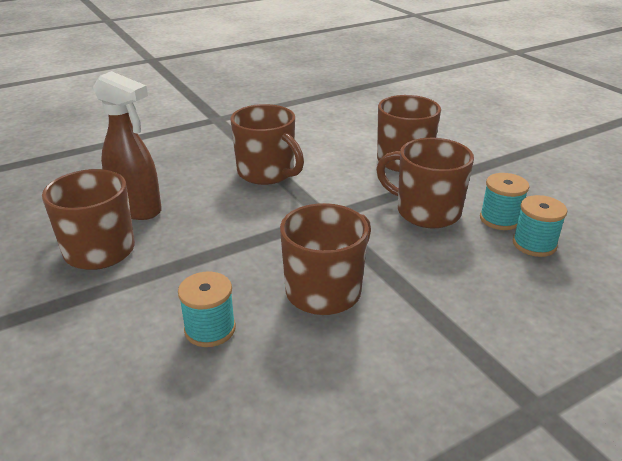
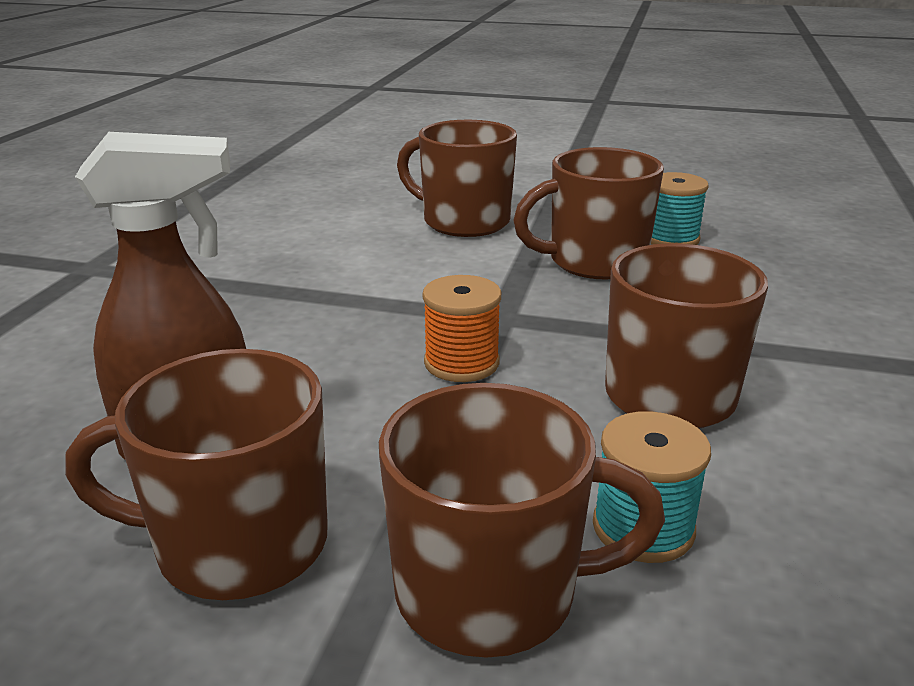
camera: 45 degrees left, 5 degrees down
brown mug [230,104,304,185] -> brown mug moved to [379,383,665,658]
turquoise spool [513,195,567,257] -> none
none -> orange spool [422,275,501,382]

